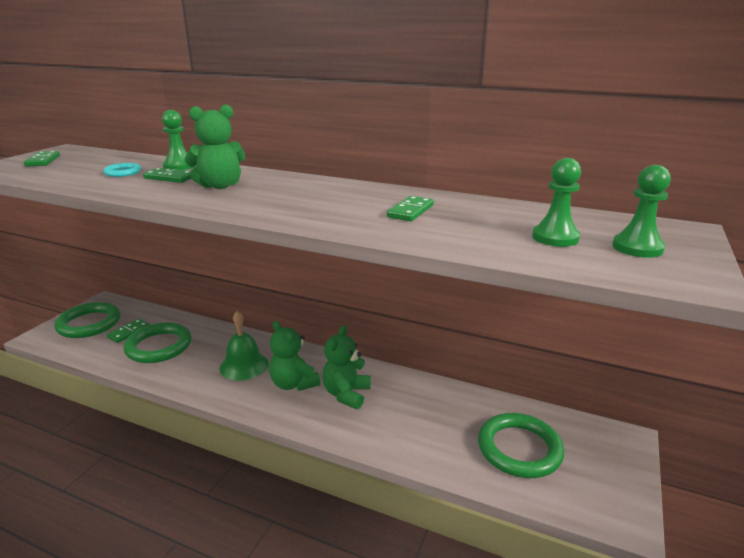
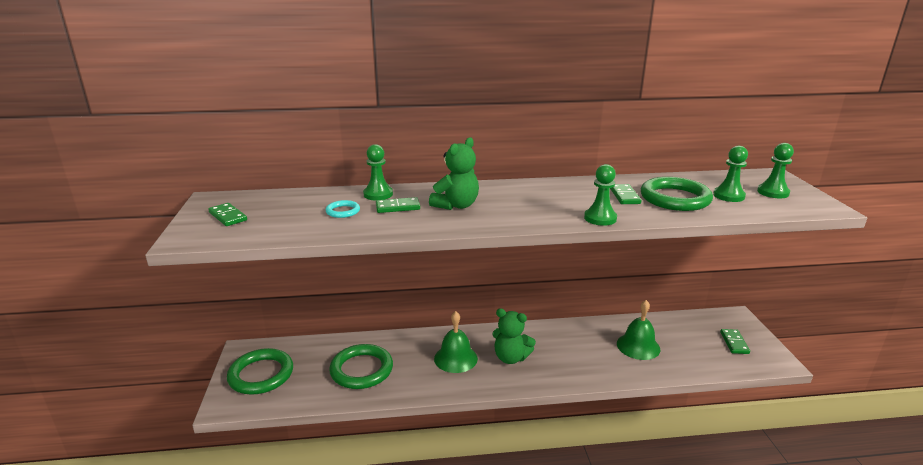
camera: 30 degrees left, 0 degrees up
green domino [106,319,150,343] -> green domino moved to [720,329,750,354]
green teddy bear [322,325,371,409] -> none
green ring [478,413,565,478] -> green ring moved to [641,177,713,211]
none -> green pawn [584,164,617,226]
none -> green bell [617,300,660,360]

